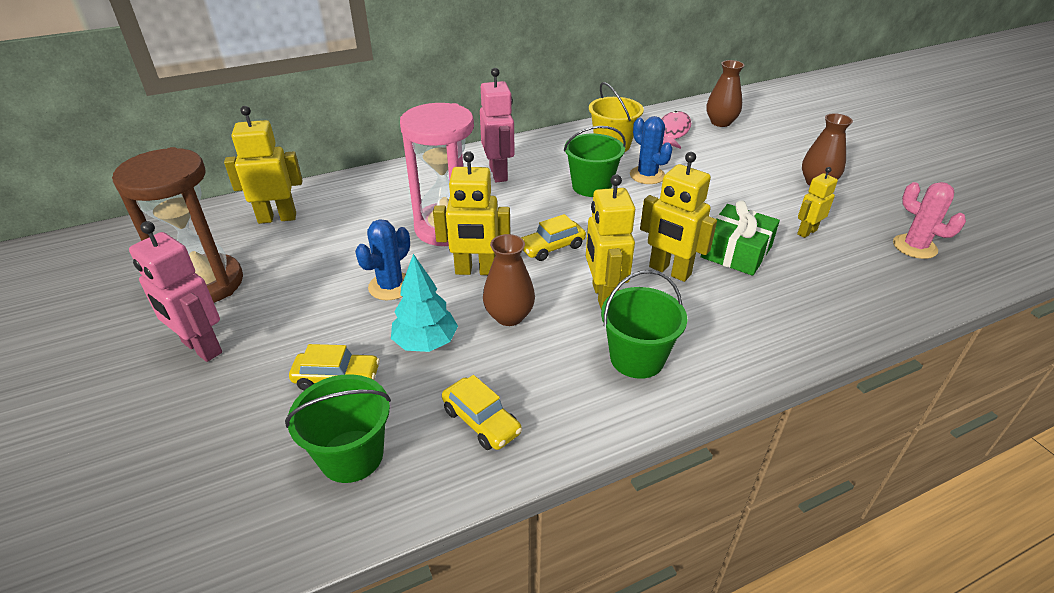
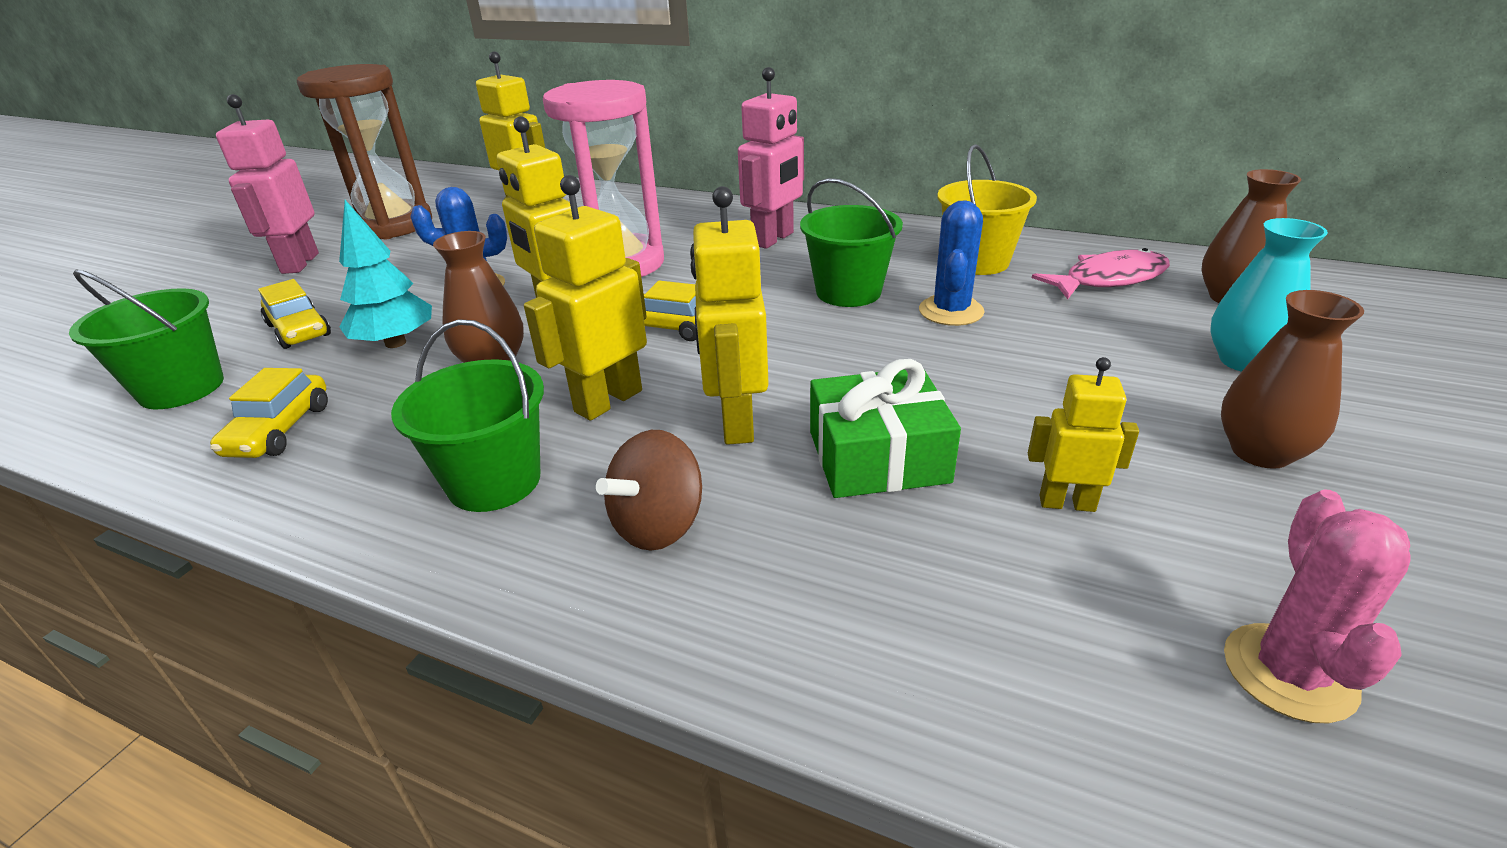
camera: 50 degrees right, 5 degrees down
none -> brown spinning top [596,430,702,551]
none -> turquoise vase [1210,218,1328,372]

